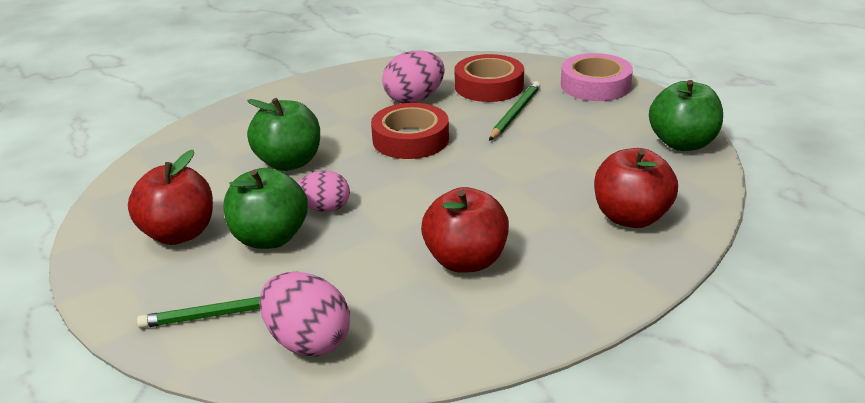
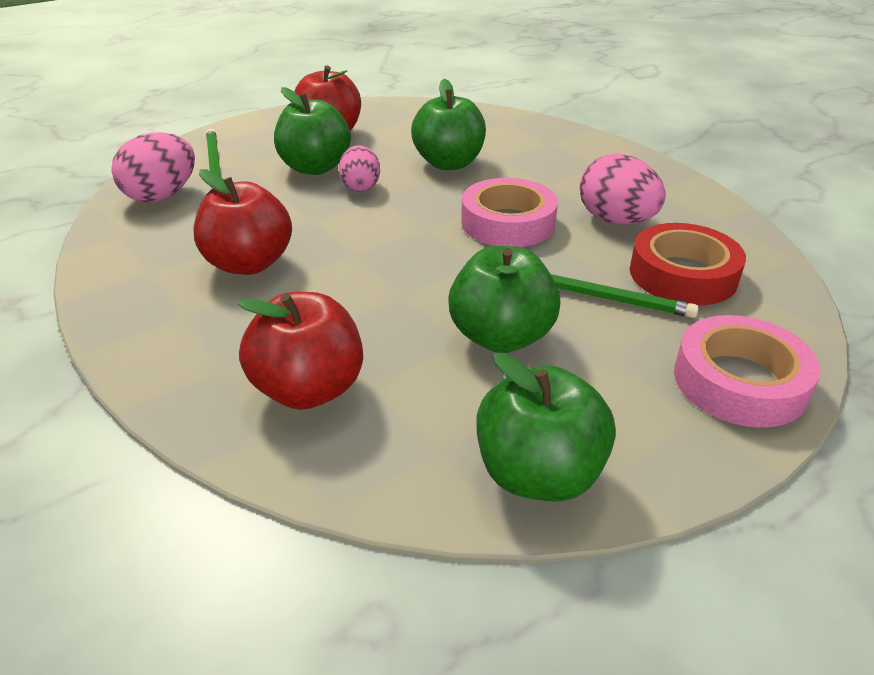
camera: 85 degrees right, 5 degrees up
red tape [371,103,449,159] -> pink tape [461,178,558,247]
none -> green apple [448,246,560,353]

